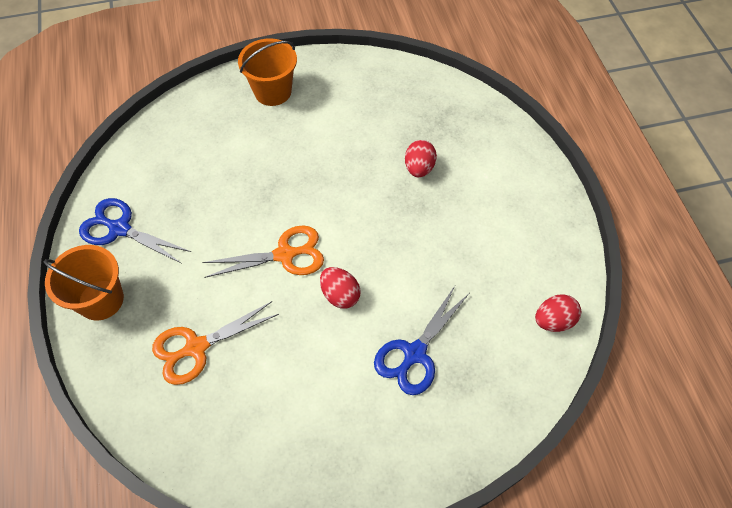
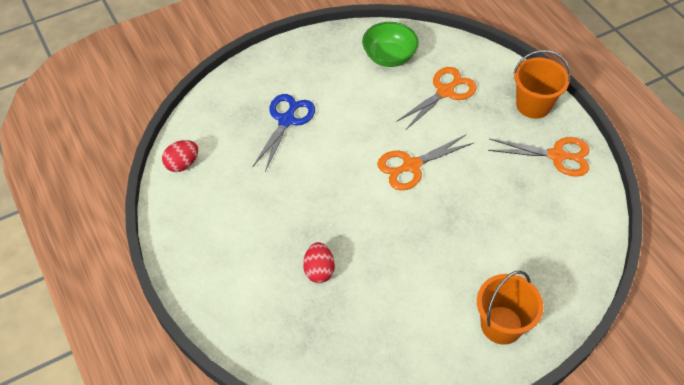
camera: 165 degrees right, 5 degrees down
blue scissors [79,198,191,264] -> orange scissors [488,137,590,177]
red egg [320,267,361,309] -> none
none -> green bowl [362,22,419,67]

